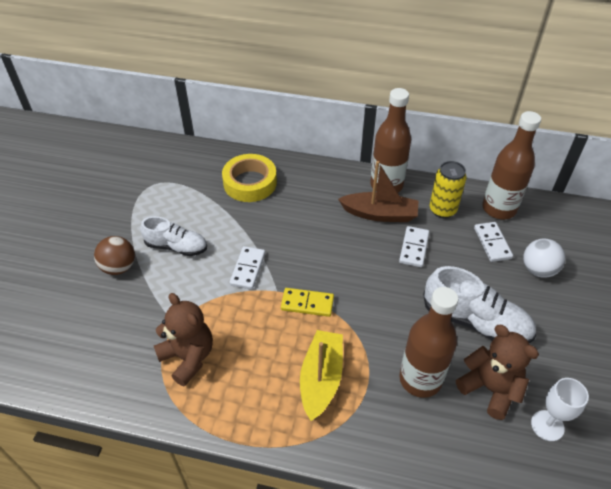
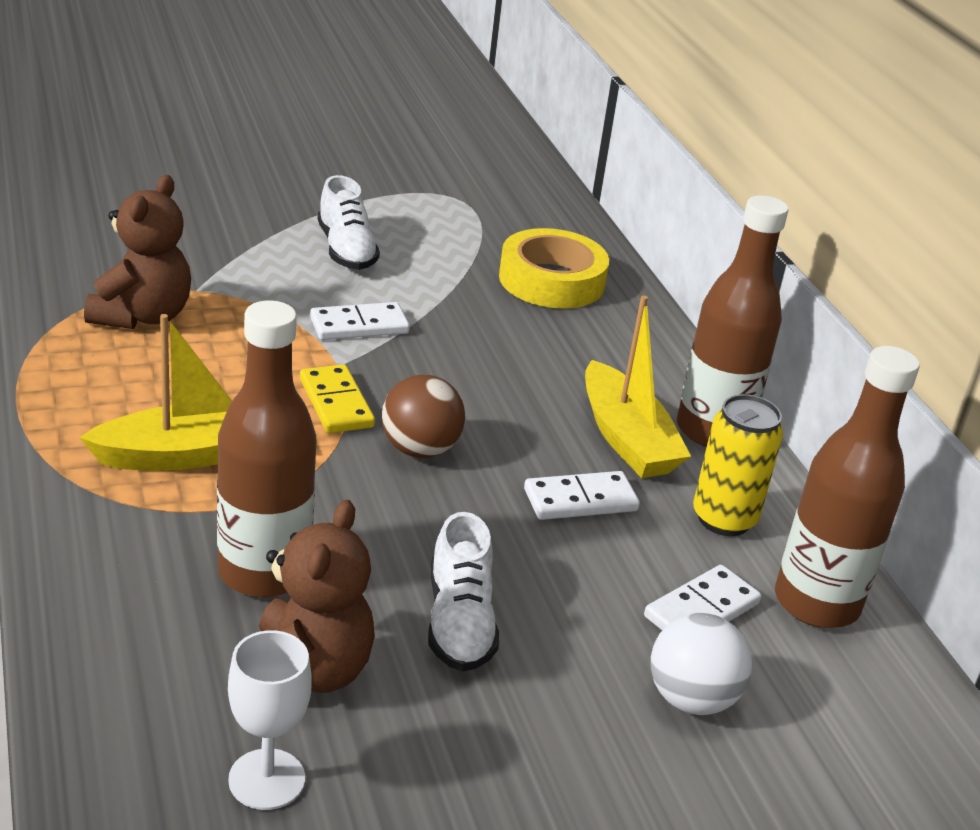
camera: 55 degrees right, 15 degrees down
brown ball [94,236,135,275] -> brown ball moved to [382,375,465,458]
brown boat [338,161,419,222] -> yellow boat [585,295,691,478]
white shoe [423,266,536,344] -> white shoe [428,512,499,672], size x0.66

